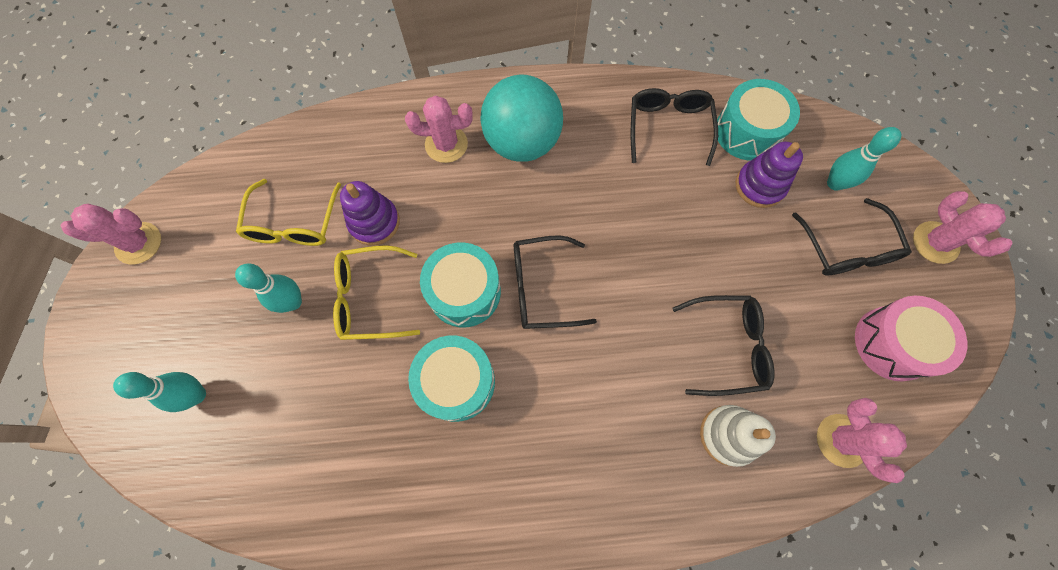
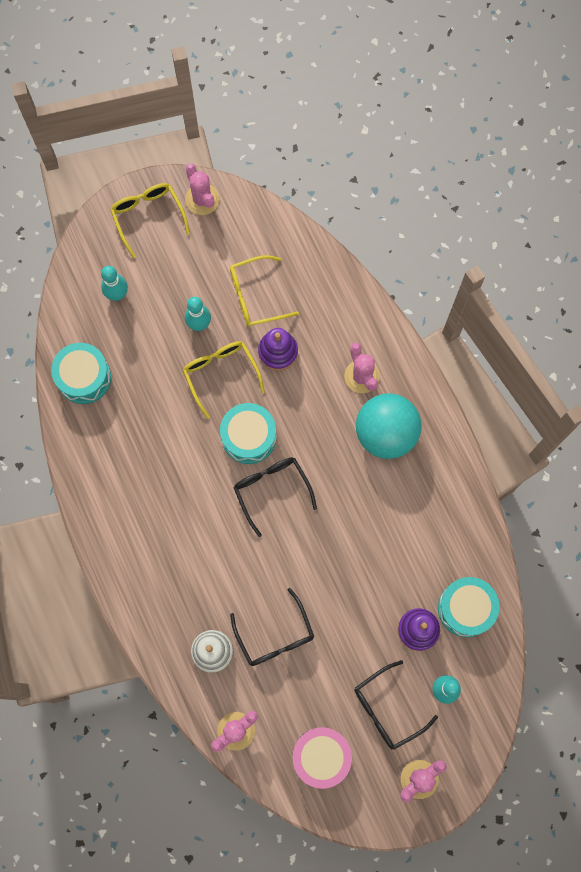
camera: 70 degrees right, 5 degrees up
turquoise drum [408,336,495,422] -> turquoise drum moved to [51,343,111,404]
black glasses [631,88,718,166] -> none
none -> yellow glasses [110,183,190,258]

